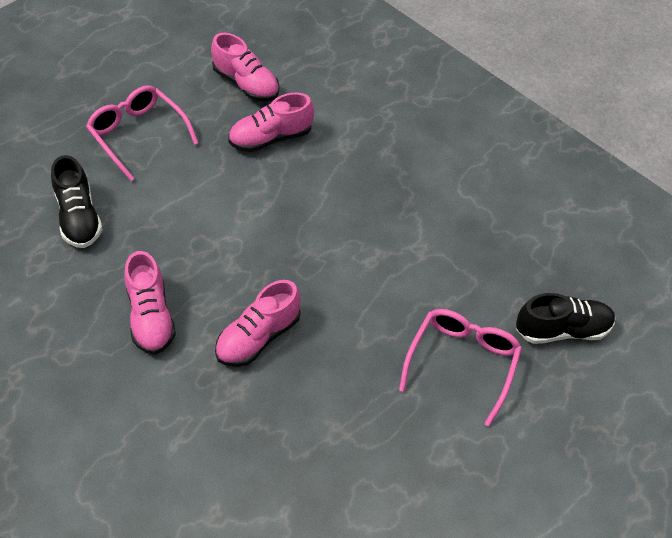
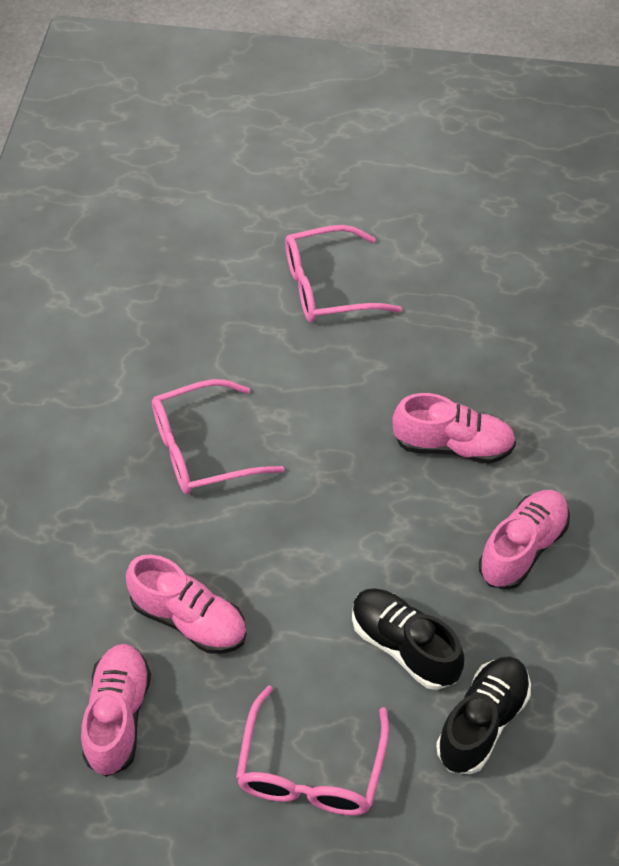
camera: 125 degrees left, 0 degrees up
black shoe [516,293,615,344] -> black shoe moved to [352,588,464,690]
none -> pink glasses [152,379,284,494]

